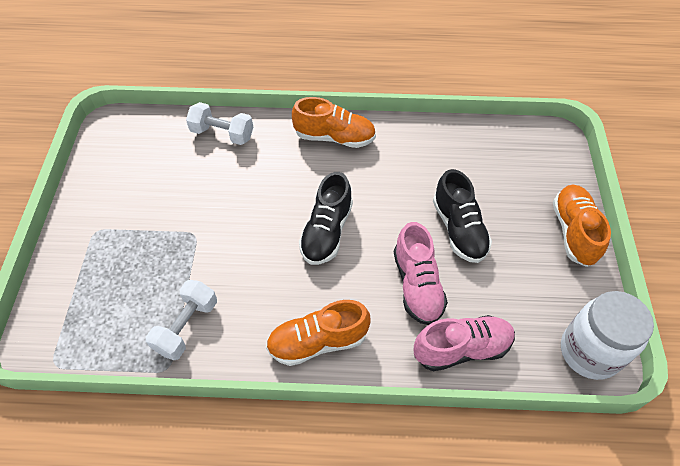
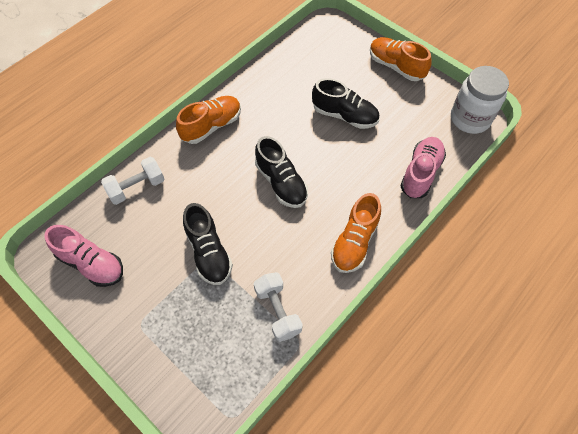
camera: 50 degrees left, 5 degrees up
pink shoe [394,222,448,325] -> pink shoe moved to [44,225,123,287]
none -> black shoe [183,203,233,285]

